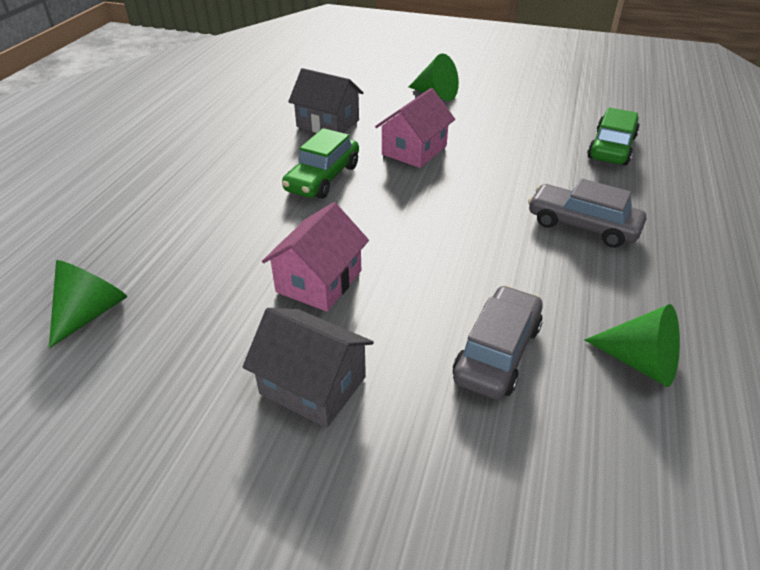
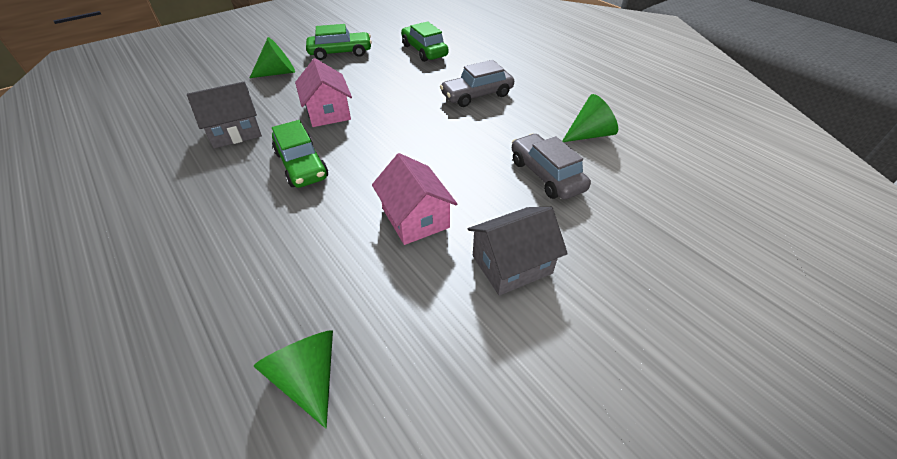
camera: 55 degrees left, 5 degrees up
none -> green car [306,24,372,60]

